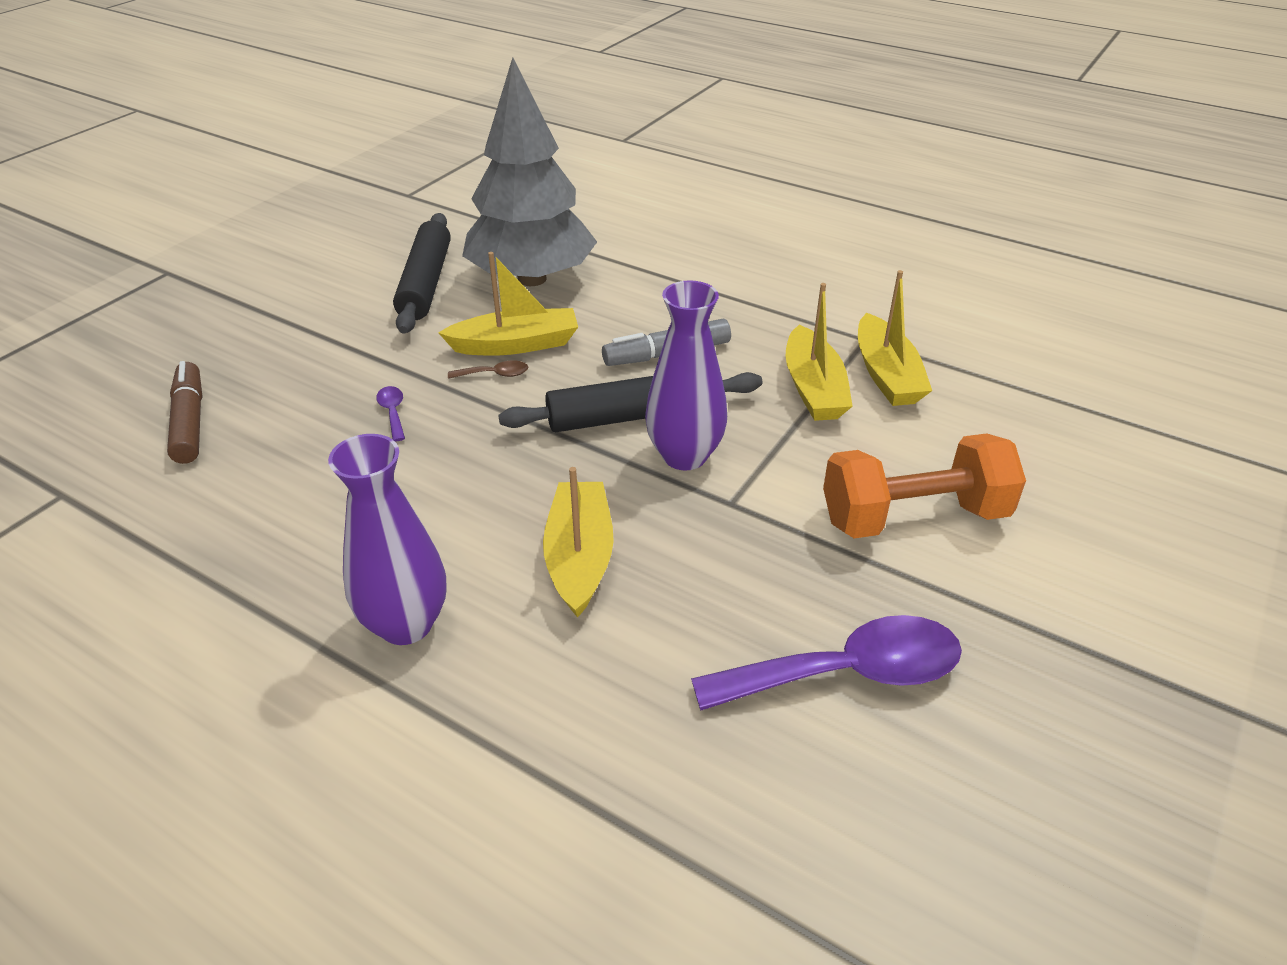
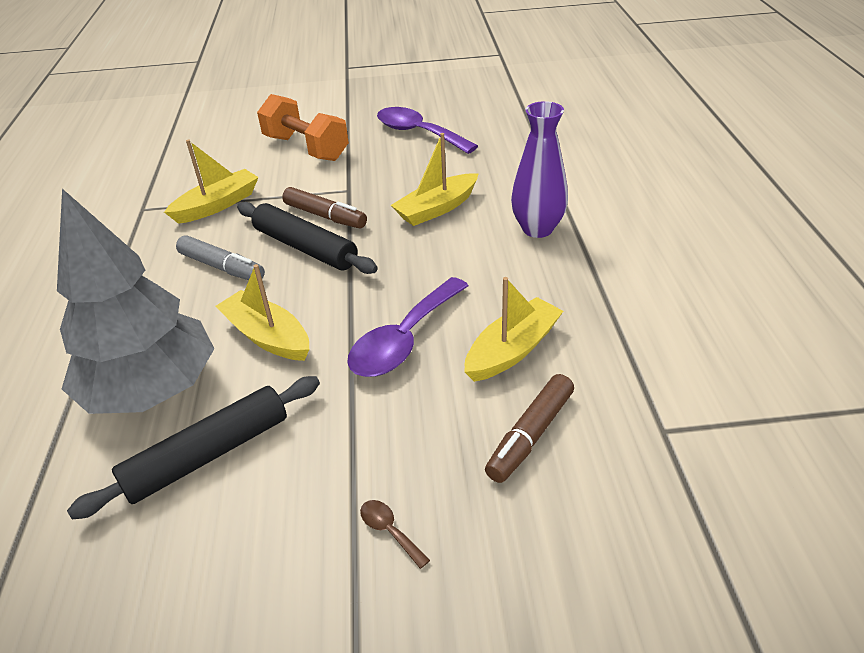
camera: 125 degrees left, 0 degrees up
purple spoon [376,386,405,442] -> purple spoon [347,277,468,377], size x2.44
brown spoon [448,361,528,379] -> brown spoon moved to [360,500,430,569]
purple vase [645,280,727,470] -> brown marker [282,187,367,228]
yellow boat [858,270,932,406] -> yellow boat moved to [464,277,563,382]

